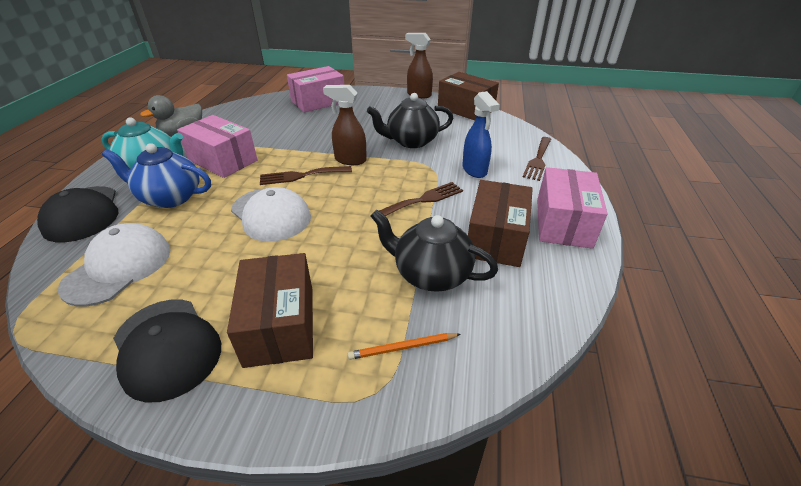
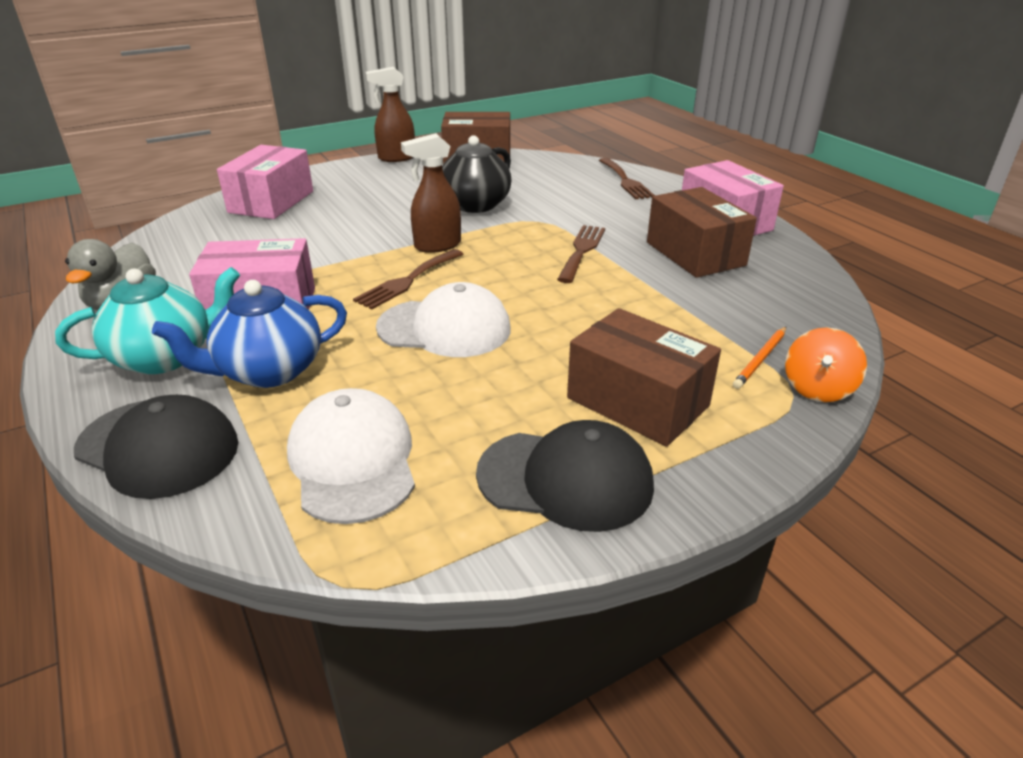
camera: 40 degrees left, 5 degrees down
black teapot [371,209,498,292] -> none
blue spray bottle [462,91,500,178] -> none
none -> orange spinning top [785,327,867,402]

